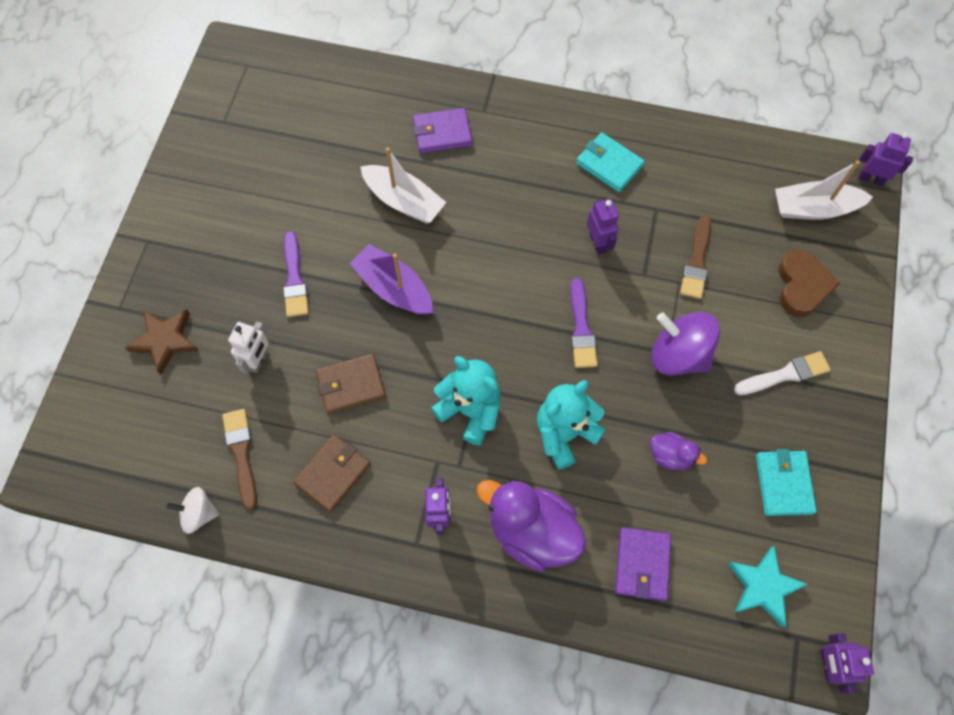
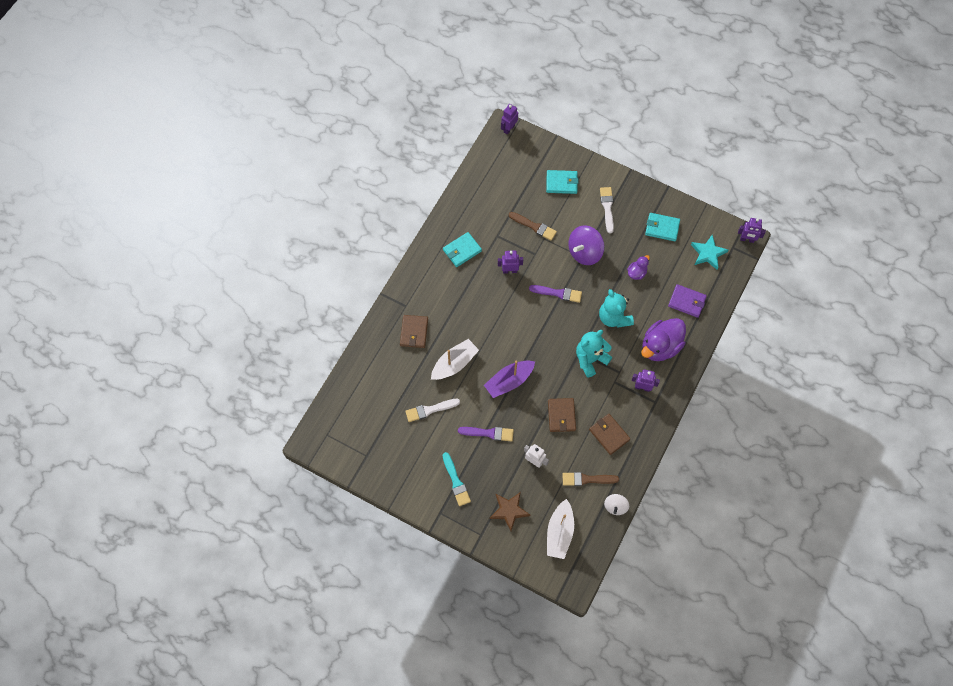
camera: 75 degrees left, 0 degrees up
purple wallet [413,108,472,153] -> brown wallet [400,315,428,348]
white boat [775,160,873,220] -> white boat moved to [547,499,574,559]
brown heart [779,250,840,317] -> turquoise wallet [546,170,579,194]
none -> white brush [405,399,460,422]
none -> turquoise brush [443,452,471,506]

